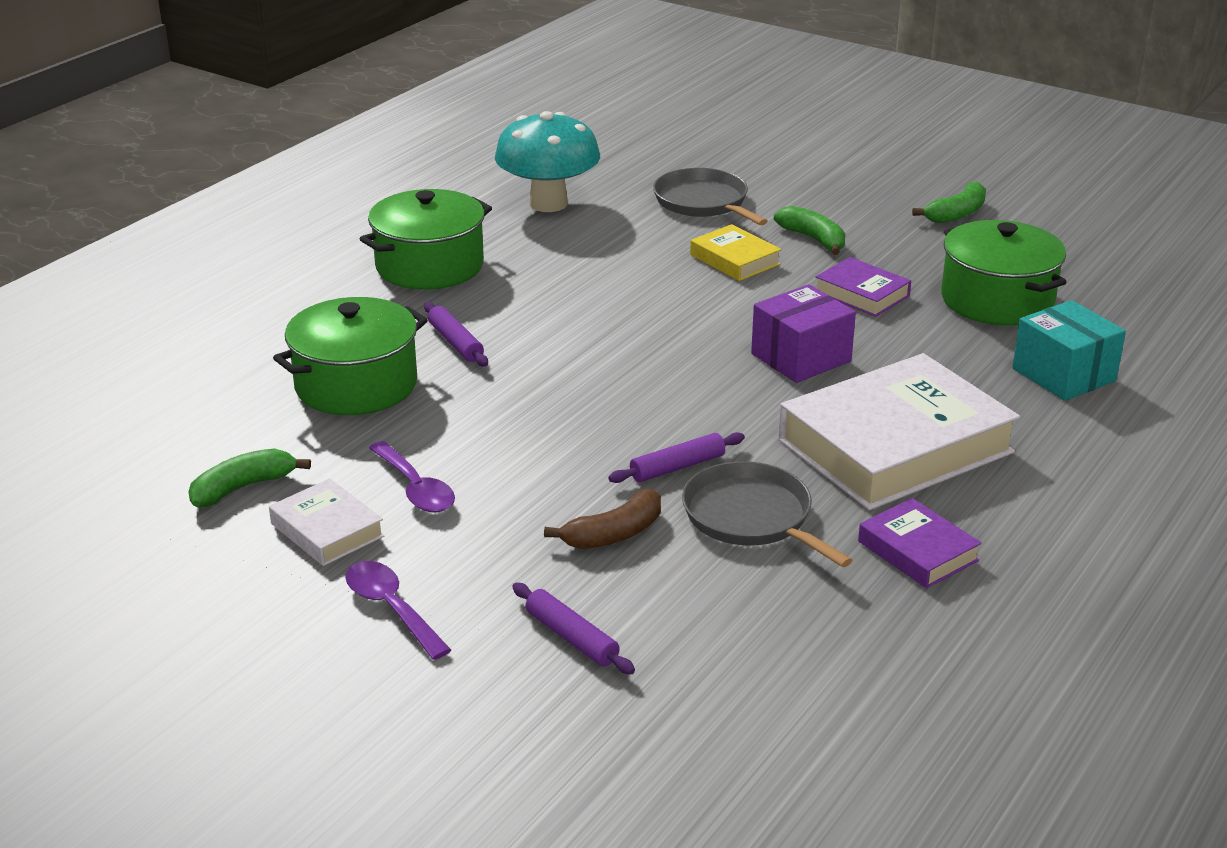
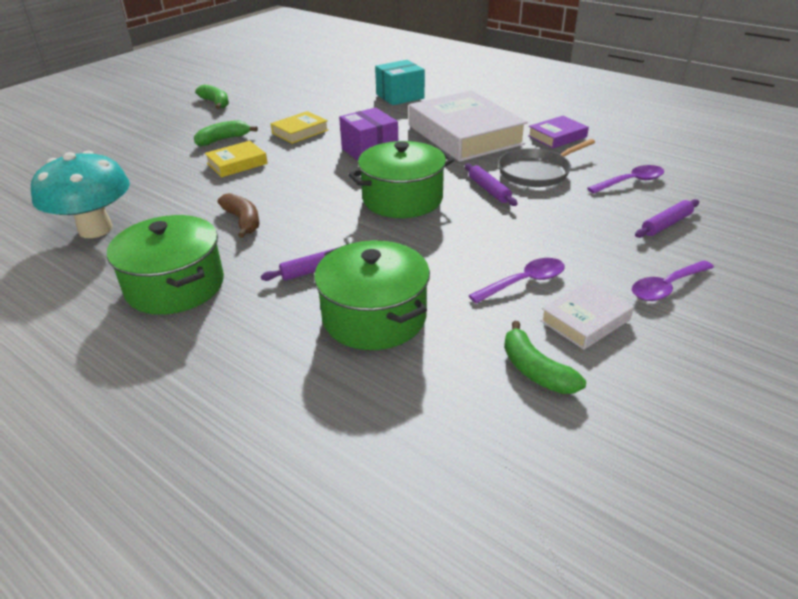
camera: 85 degrees left, 5 degrees up
brown banana [544,489,661,549] -> brown banana moved to [218,193,259,238]
grey pan [653,168,768,225] -> none
purple book [815,257,911,317] -> yellow book [271,111,328,144]
green pot [941,220,1066,326] -> green pot moved to [348,141,454,218]
none -> purple spoon [587,165,664,194]

